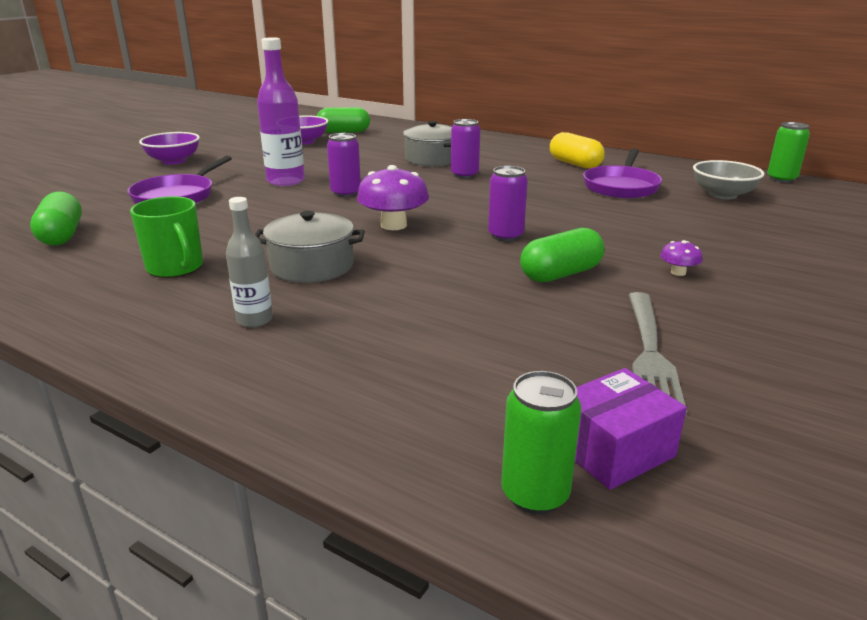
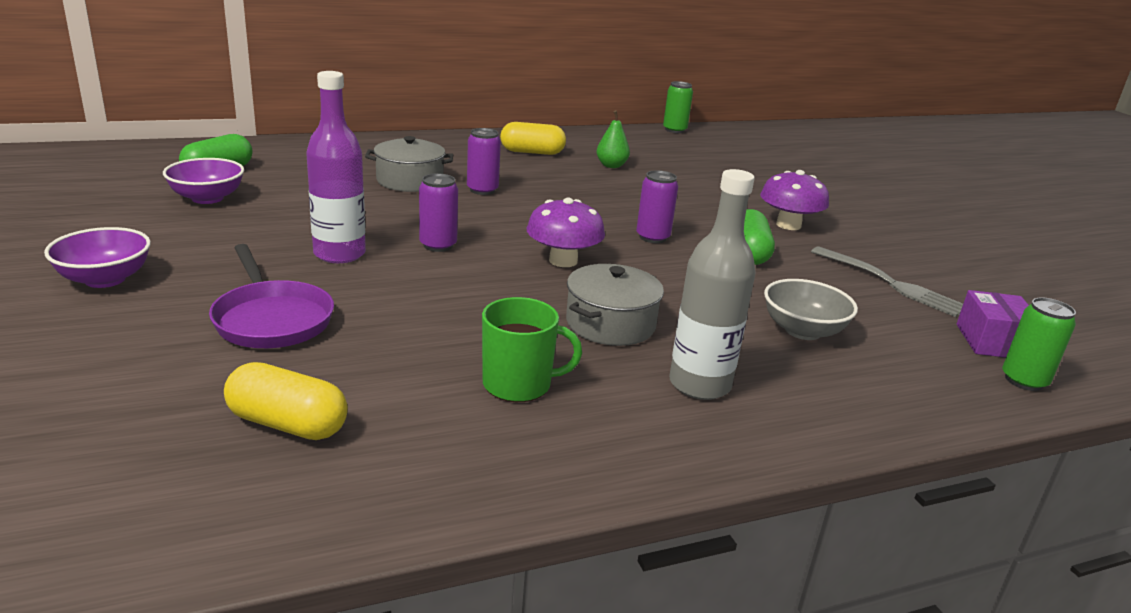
camera: 55 degrees left, 0 degrees up
green capsule [30,191,82,246] -> yellow capsule [224,362,348,440]
grey bottle [226,197,273,328] -> grey bottle [669,169,756,400], size x1.69
purple pan [583,148,662,199] -> green pear [596,110,630,168]
purple mushroom [660,240,703,276] -> purple mushroom [760,170,829,230], size x2.08
grey bowl [693,160,765,199] -> grey bowl moved to [764,279,858,340]

